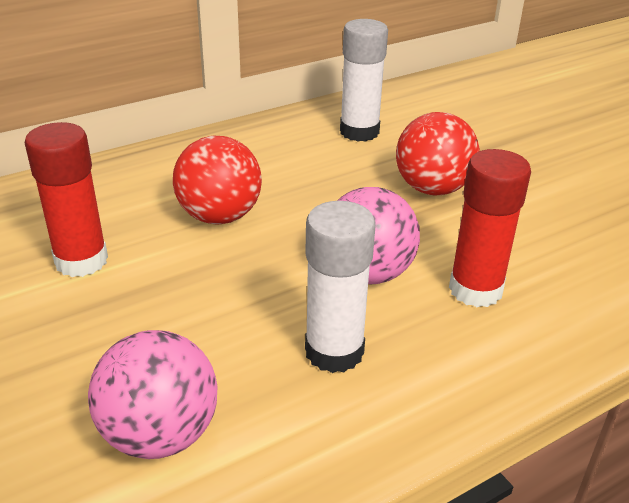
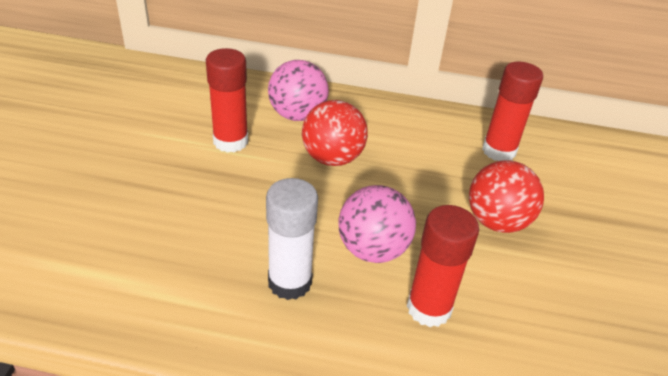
camera: 40 degrees right, 5 degrees up
pink ball [88,330,218,459] -> pink ball moved to [268,60,329,121]
white glue stick [340,19,388,142] -> red glue stick [482,61,543,161]

